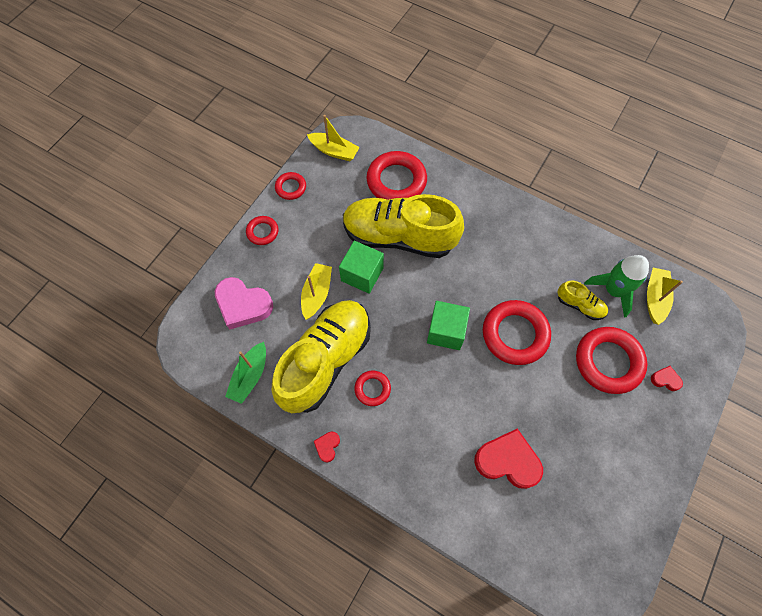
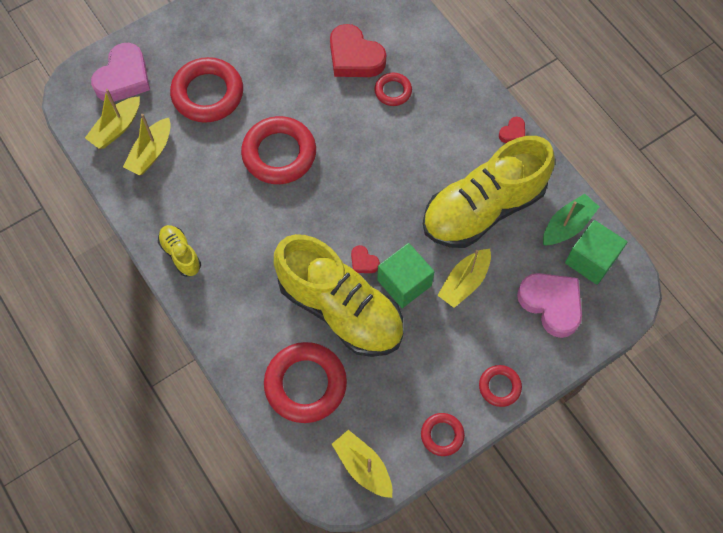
camera: 155 degrees left, 0 degrees up
red ring [354,370,391,406] -> red ring moved to [374,73,412,106]
green cube [427,301,470,350] -> green cube moved to [565,220,627,285]
yellow shoe [557,280,608,320] -> yellow shoe moved to [158,225,201,277]
green rocket [584,255,649,318] -> yellow boat [123,114,171,176]
red heart [651,366,683,391] -> red heart moved to [351,245,380,273]
none -> pink heart [91,43,150,102]

